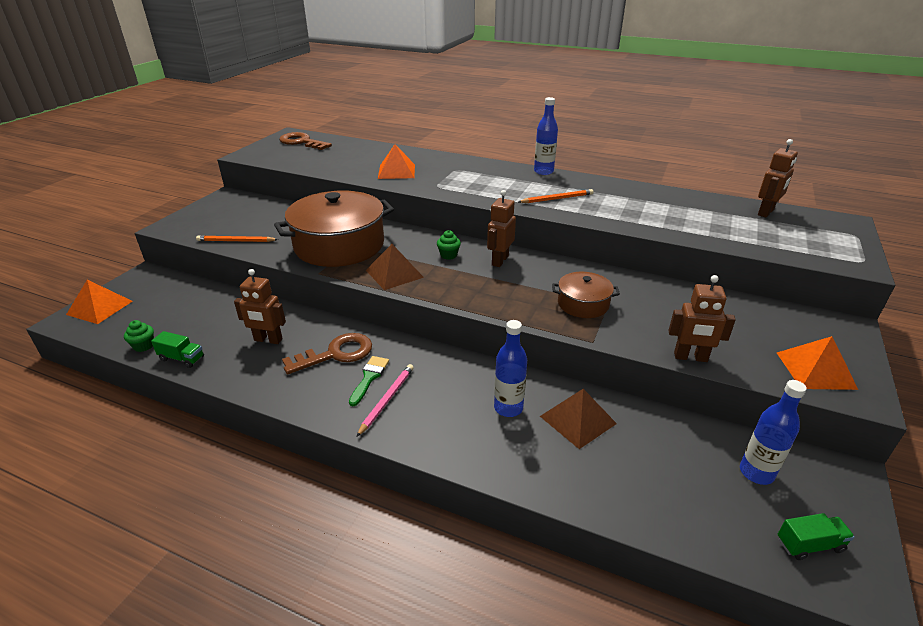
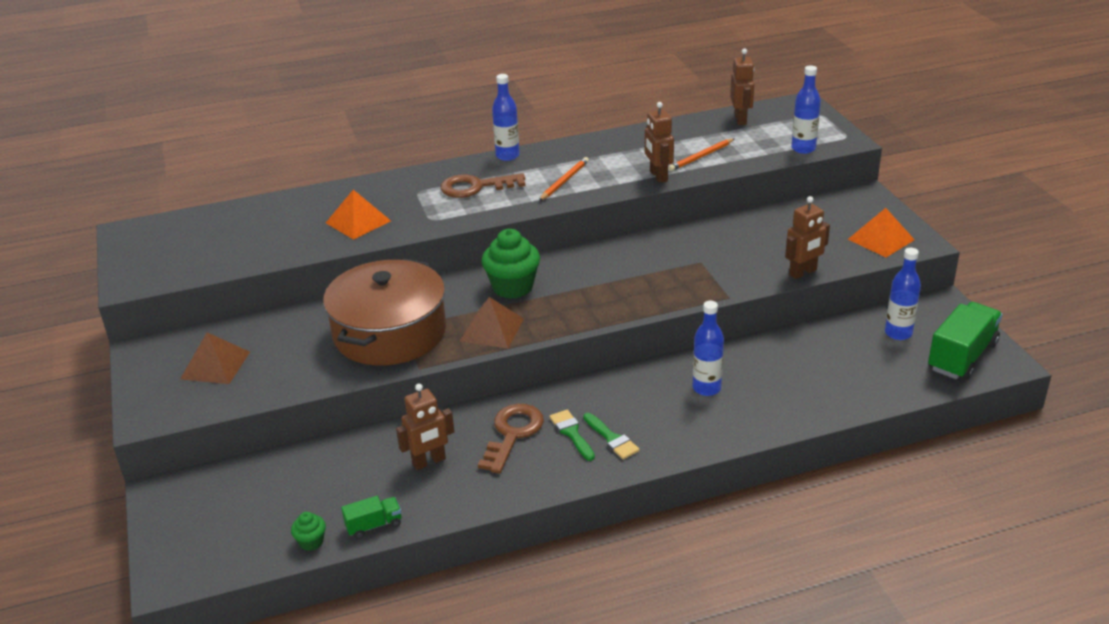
camera: 40 degrees left, 0 degrees up
orange pyramid [66,280,132,324] -> none
orange pencil [196,235,278,242] -> orange pencil moved to [668,139,734,171]
brown key [279,132,332,150] -> brown key moved to [441,173,525,198]
pink pencil [357,364,414,437] -> green brush [583,413,640,459]
green cupcake [437,230,461,260] -> green cupcake [481,229,540,299], size x2.06
brown robot [487,190,516,267] -> brown robot moved to [645,102,674,183]
brown pyramid [540,389,617,449] -> brown pyramid moved to [180,332,250,384]
brown pot [552,272,620,318] -> none
green truck [778,513,855,560] -> green truck [928,302,1003,380], size x1.96
none -> blue bottle [791,66,821,154]

